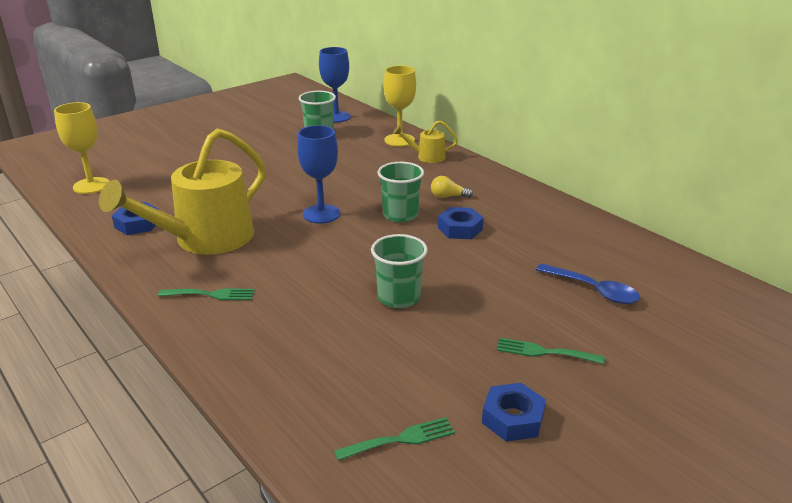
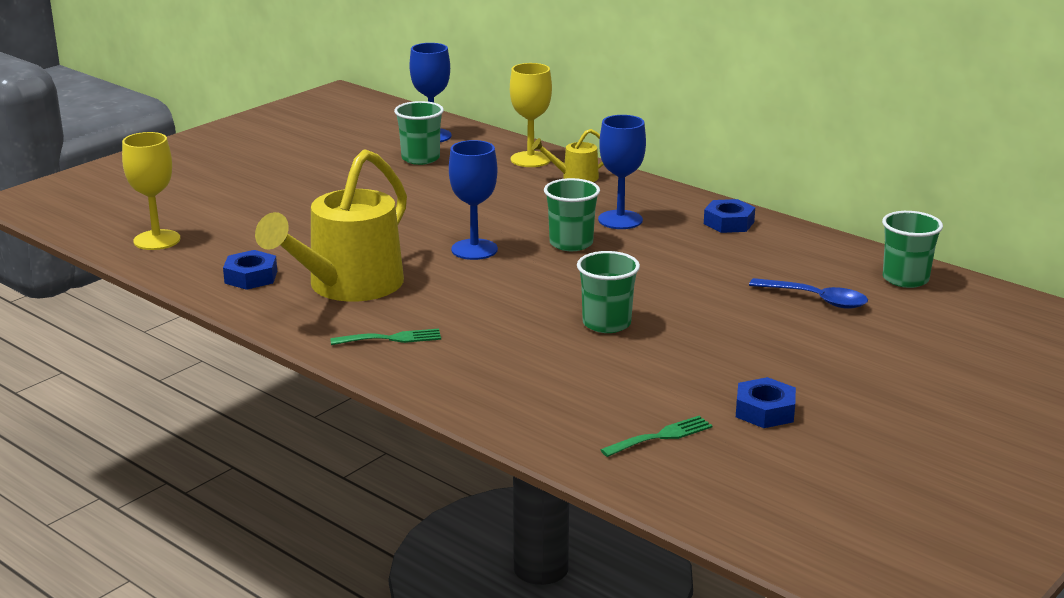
camera: 10 degrees left, 5 degrees down
yellow light bulb [431,176,473,198] -> blue goblet [598,115,646,229]
blue nut [438,207,484,239] -> blue nut moved to [704,199,755,233]
green fork [497,338,605,364] -> none
none -> green cup [882,211,943,288]

